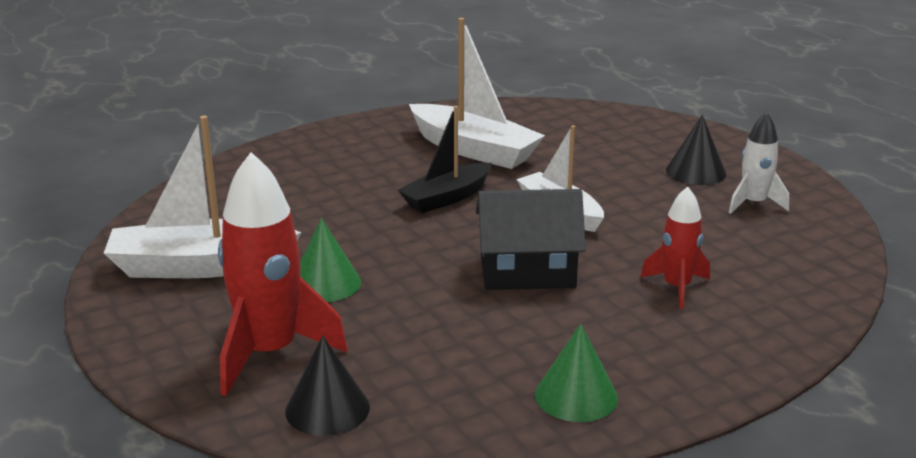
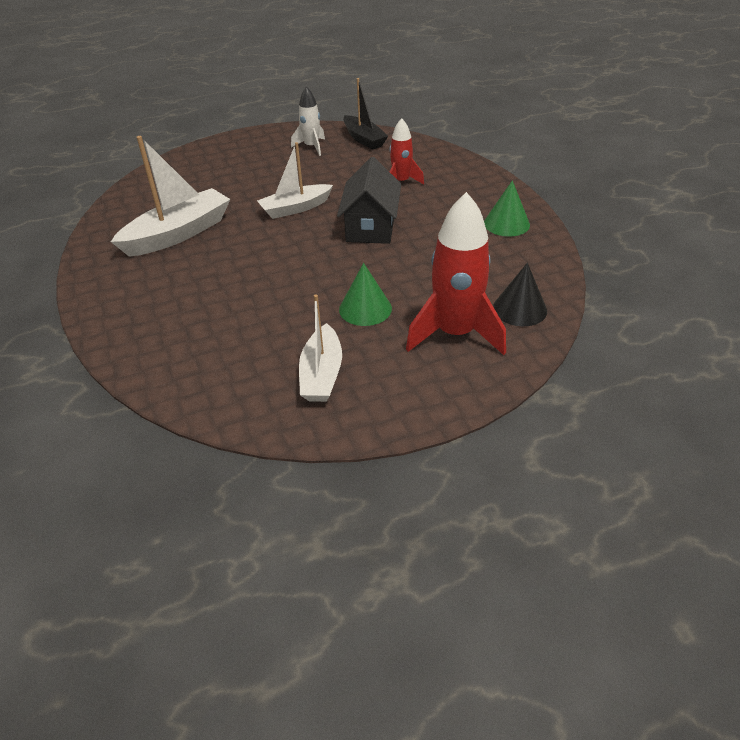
camera: 80 degrees left, 15 degrees up
white boat [104,116,302,278] -> white boat [299,294,342,402], size x0.66
black boat [398,106,492,213] -> black boat moved to [343,78,388,150]
black cone [666,115,726,185] -> none

